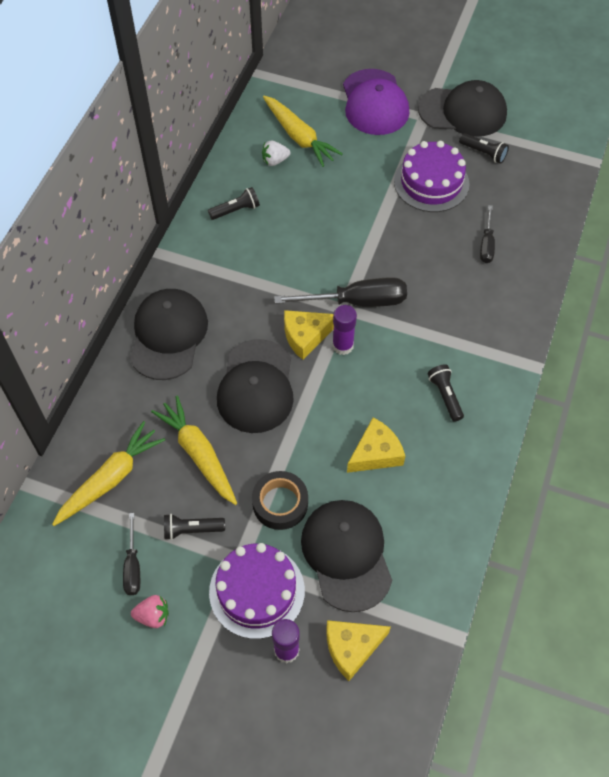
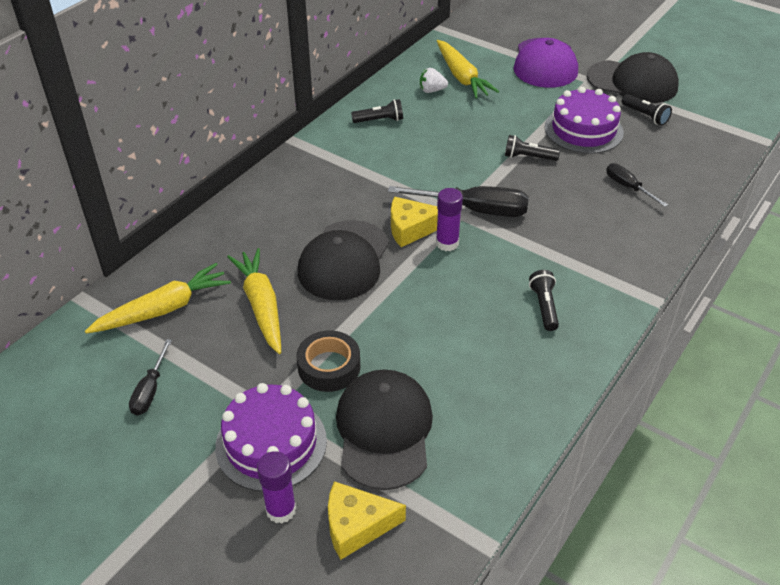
camera: 15 degrees right, 15 degrees down
black cap [129,289,208,380] -> none
pink strawberry [131,595,169,628] -> none
black flashlight [164,514,225,540] -> black flashlight moved to [505,135,560,161]
yellow cheese [347,418,405,473] -> none
black screwdriver [480,205,495,263] -> black screwdriver turned 120 degrees clockwise [606,163,668,207]

